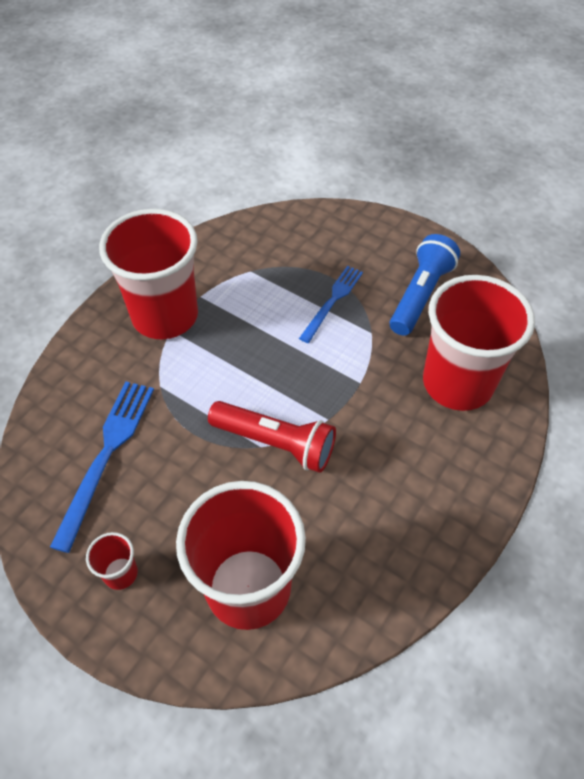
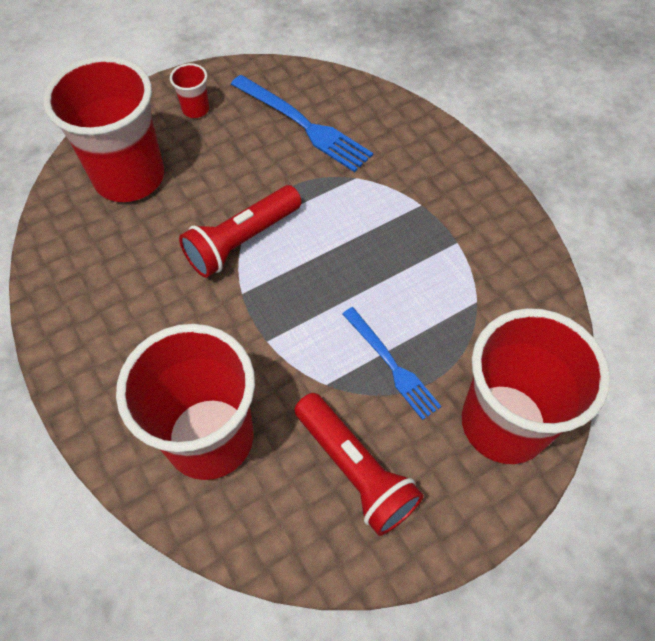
camera: 115 degrees right, 5 degrees up
red cup [99,209,198,339] -> red cup moved to [462,308,610,464]
blue flashlight [390,234,460,336] -> red flashlight [294,393,424,536]

